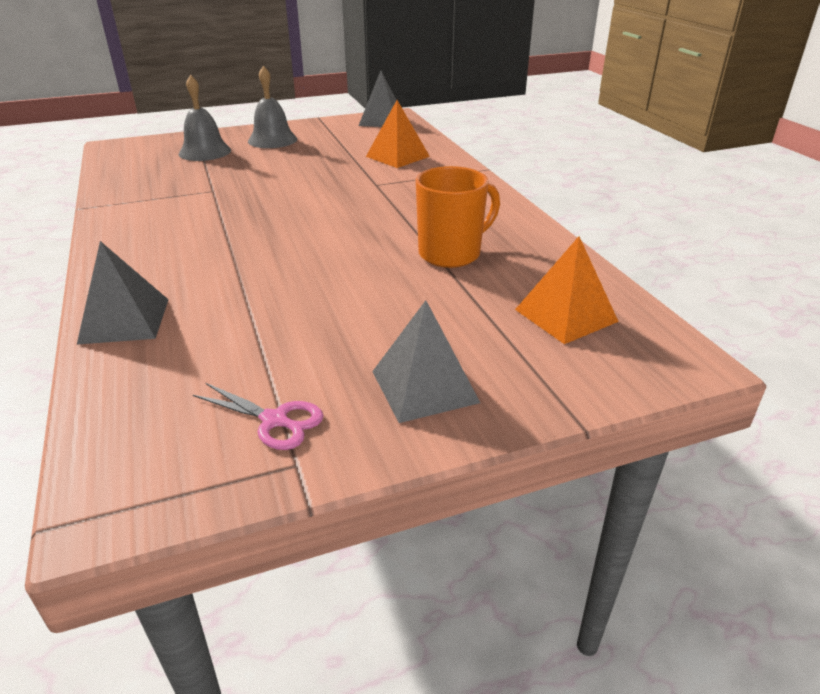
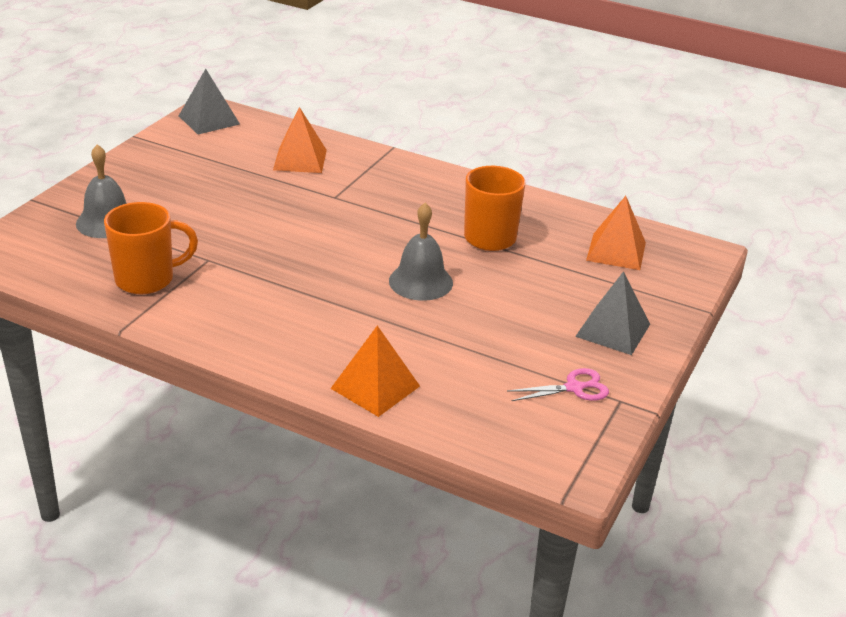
camera: 45 degrees left, 0 degrees up
grey pyramid [77,241,169,345] -> orange pyramid [330,326,420,417]
grey bell [248,66,297,148] -> grey bell moved to [389,203,453,301]
none -> orange mug [104,202,198,294]

